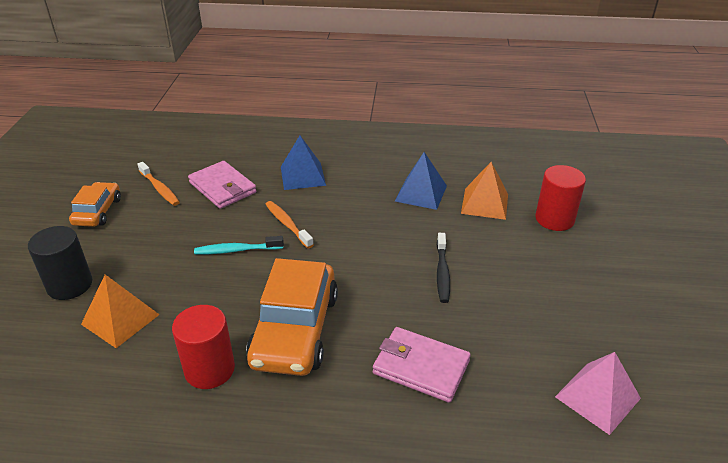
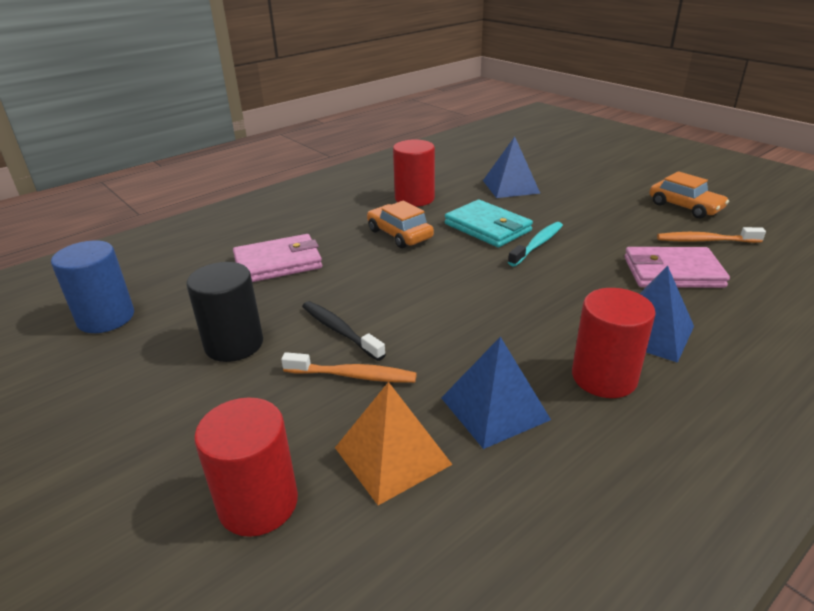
camera: 135 degrees right, 5 degrees down
black cylinder [28,226,92,300] -> black cylinder moved to [187,262,263,362]
orange pyramid [81,275,160,348] -> blue pyramid [483,137,541,198]
orange car [246,258,338,376] -> orange car [367,200,434,248], size x0.57
orange toothbrush [265,201,314,248] -> orange toothbrush moved to [281,352,417,383]
pink pyramid [555,352,641,435] -> blue cylinder [51,240,134,333]
none -> turquoise wallet [445,200,533,247]
none -> red cylinder [572,288,656,398]

